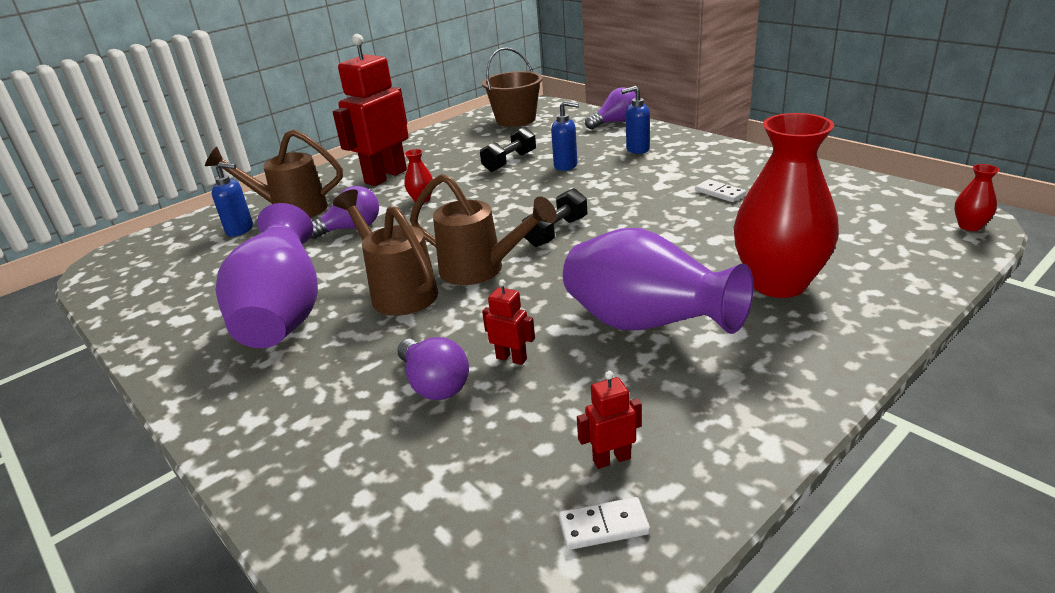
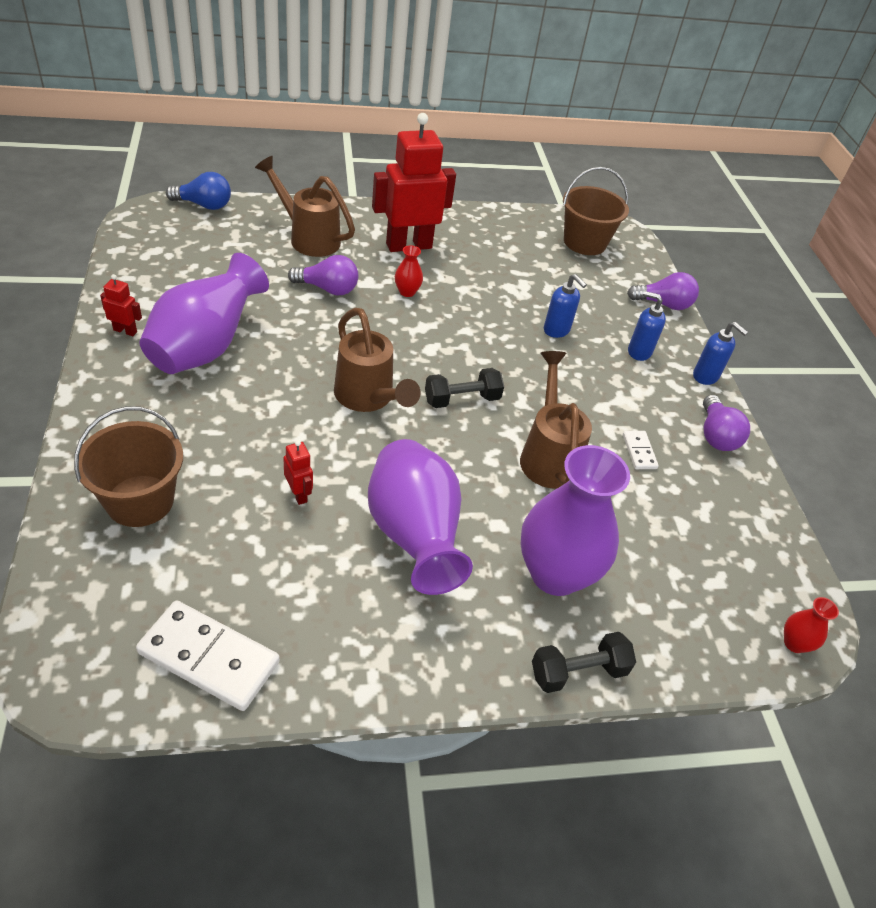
camera: 25 degrees right, 15 degrees up
blue soap dispenser [212,162,253,236] -> blue soap dispenser moved to [693,322,748,385]
brown watering can [333,189,438,316] -> brown watering can moved to [520,351,592,489]
purple light bulb [397,337,469,400] -> purple light bulb moved to [703,395,750,451]
black dumbbell [480,127,536,172] -> black dumbbell moved to [532,632,636,693]
white domino [559,497,650,550] -> white domino [136,600,280,711], size x2.02
red robot [577,371,642,469] -> red robot moved to [100,274,142,336]
red vase [734,113,839,298] -> purple vase [520,445,630,596]
none -> brown bucket [74,406,183,527]
none -> blue light bulb [166,172,231,210]

